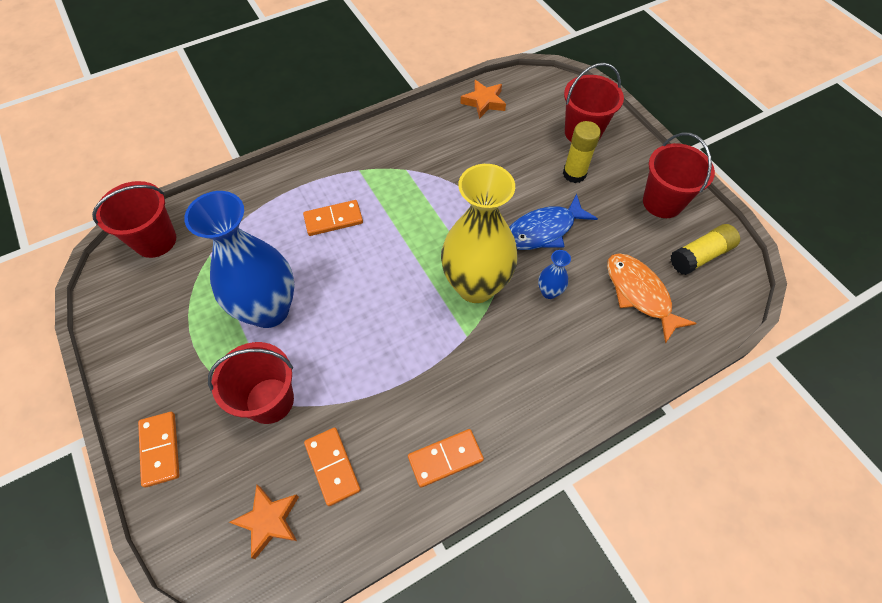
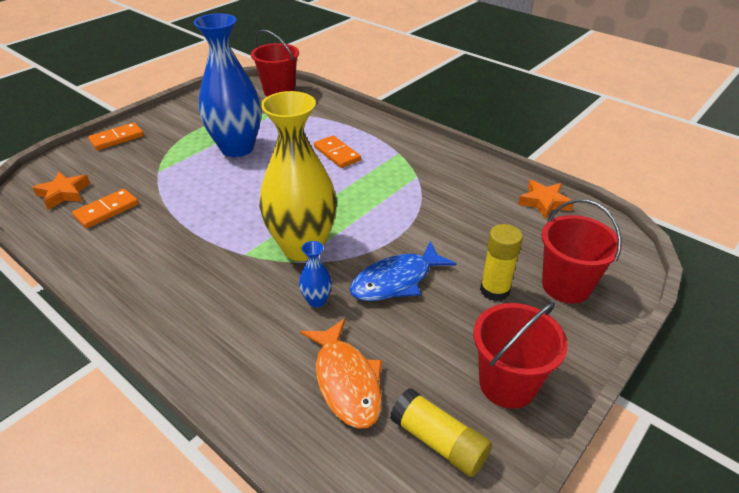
camera: 70 degrees right, 20 degrees down
red bucket [208,342,294,424] -> none
orange domino [408,429,484,488] -> none
blue fish [509,193,598,250] -> blue fish turned 75 degrees counterclockwise [350,241,456,301]
orange fish [607,253,697,344] -> orange fish turned 120 degrees clockwise [301,319,382,429]

